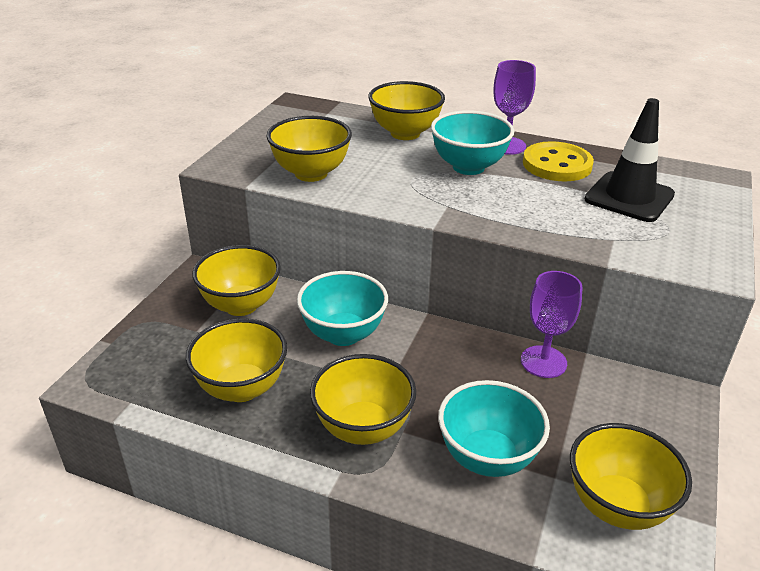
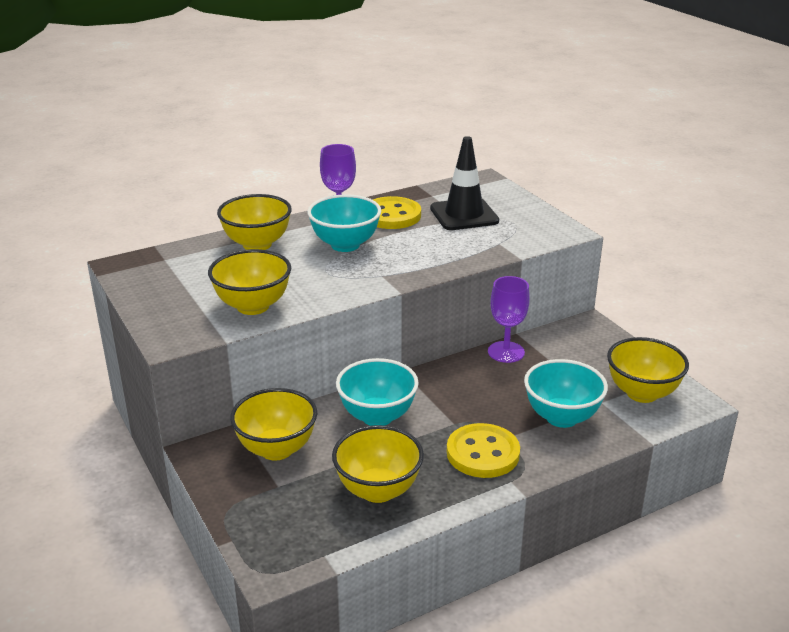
camera: 50 degrees left, 5 degrees down
yellow bowl [310,354,416,445] -> yellow button [447,423,520,478]

